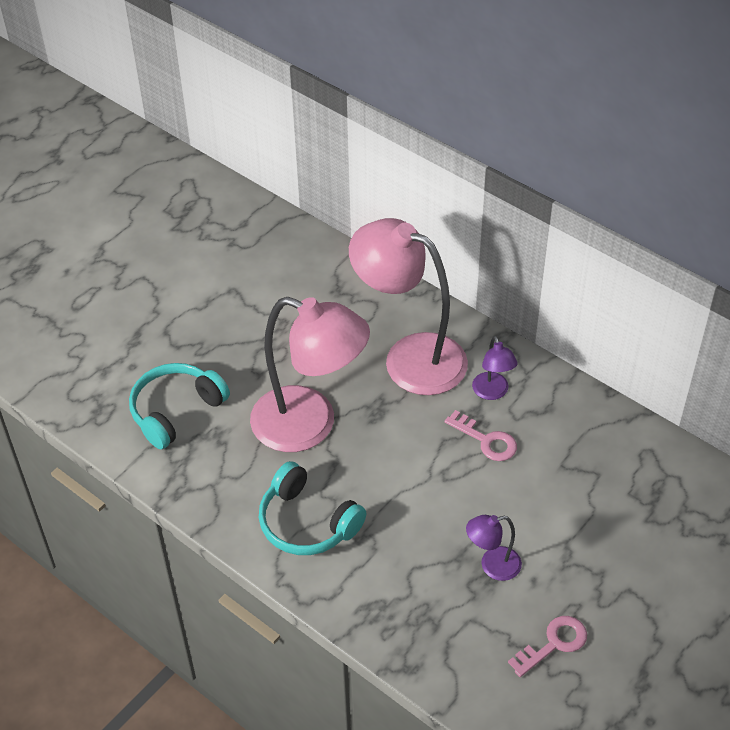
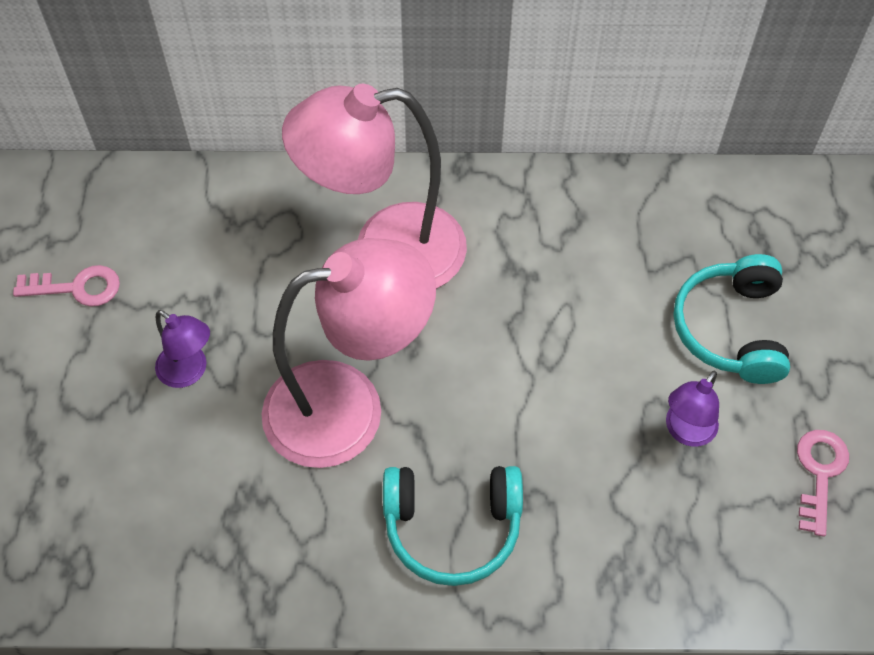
camera: 40 degrees left, 10 degrees up
turquoise headphones [129,363,230,449] -> turquoise headphones moved to [673,254,790,384]
pink key [445,410,517,461] -> pink key moved to [13,265,120,306]
purple lamp [472,336,518,400] -> purple lamp moved to [155,310,210,388]

